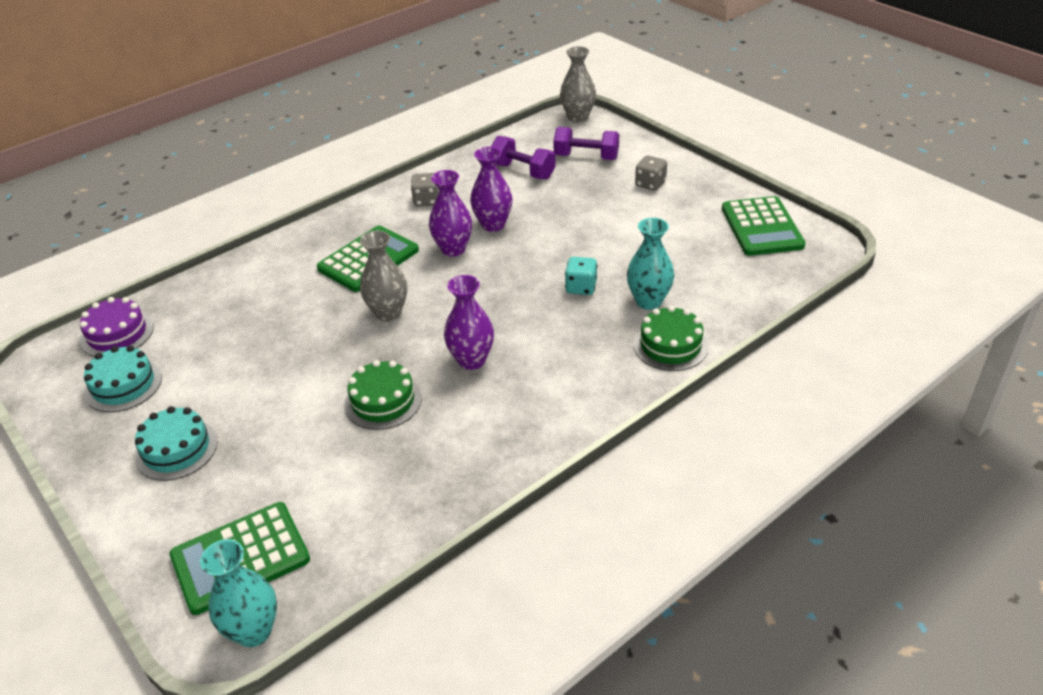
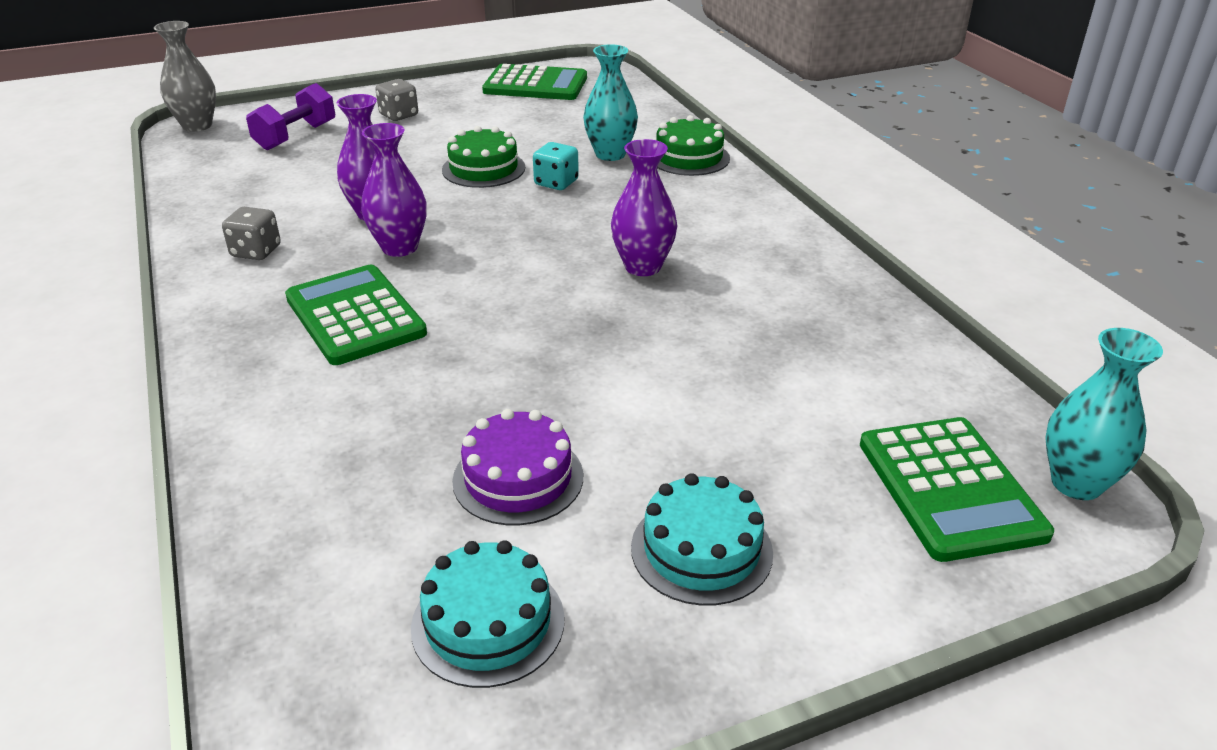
camera: 75 degrees left, 5 degrees down
purple cake [80,297,153,357] -> purple cake moved to [452,409,583,525]
green cake [344,360,422,430] -> green cake moved to [442,126,525,188]
grey vase [360,231,407,322] -> none
purple dumbbell [491,136,556,179] -> none

